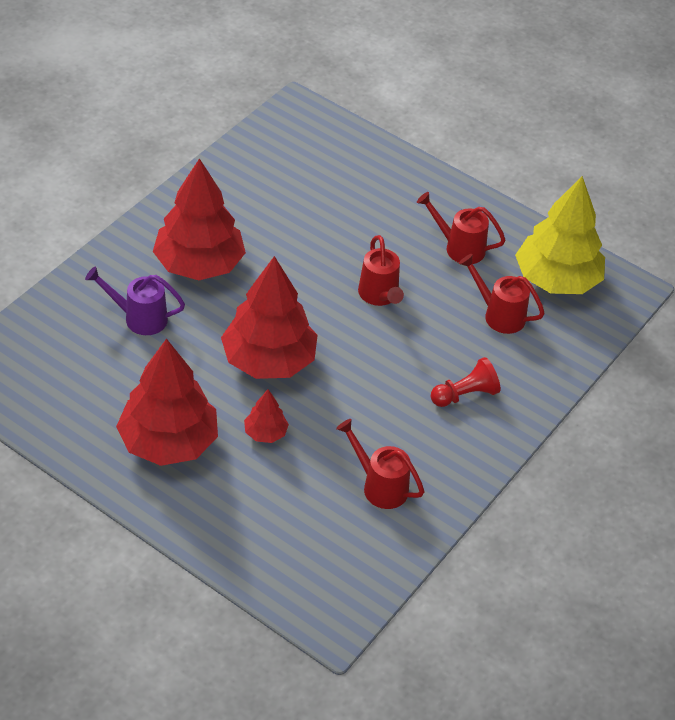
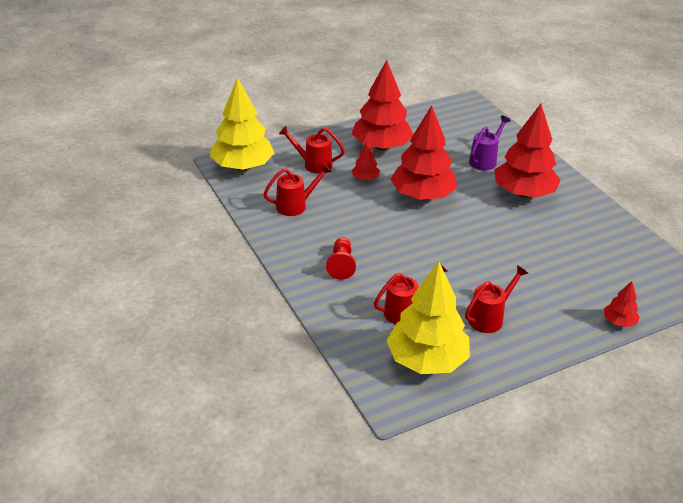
camera: 120 degrees right, 10 degrees down
red watering can [358,235,404,306] -> red watering can moved to [279,126,345,173]
none -> yellow tree [210,77,274,171]
none -> red tree [604,281,640,327]

